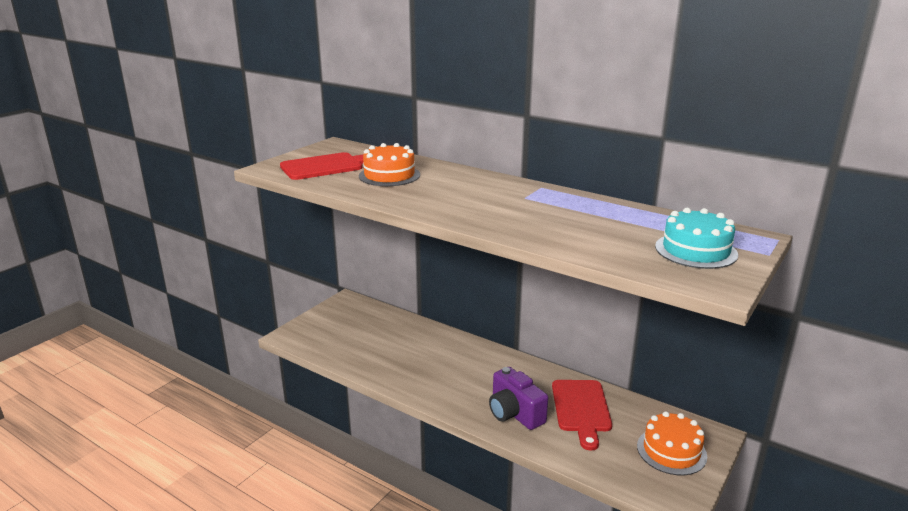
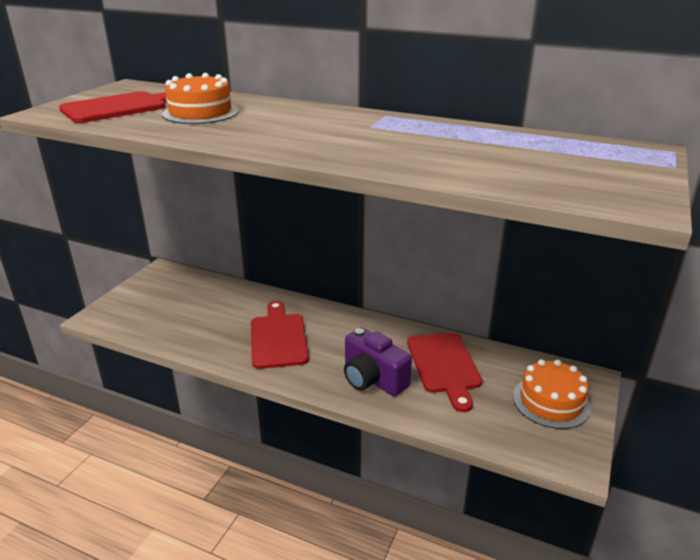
camera: 10 degrees left, 5 degrees up
turquoise cake [655,208,738,269] -> none
none -> red cutting board [251,301,309,369]

